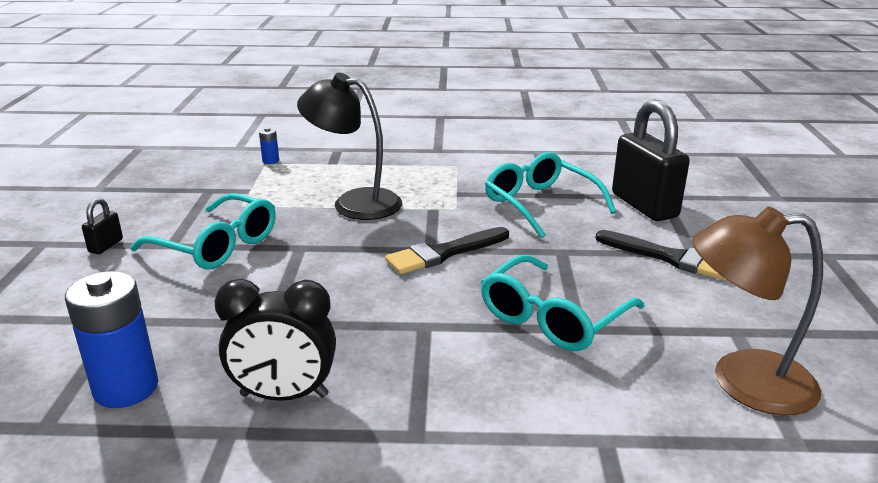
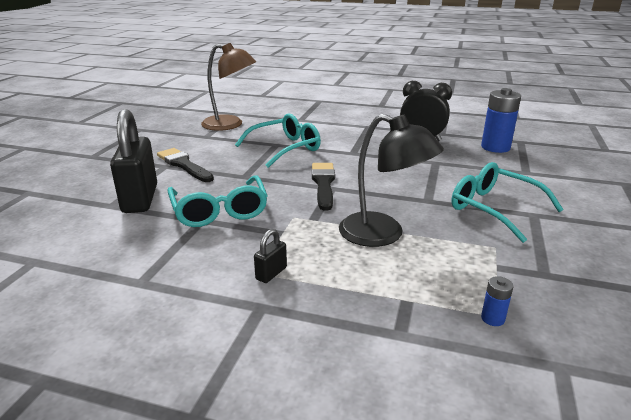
camera: 165 degrees left, 0 degrees up
black padlock [82,198,123,254] -> black padlock moved to [254,229,287,283]
black brush [385,227,509,274] -> black brush turned 75 degrees counterclockwise [312,163,335,211]

